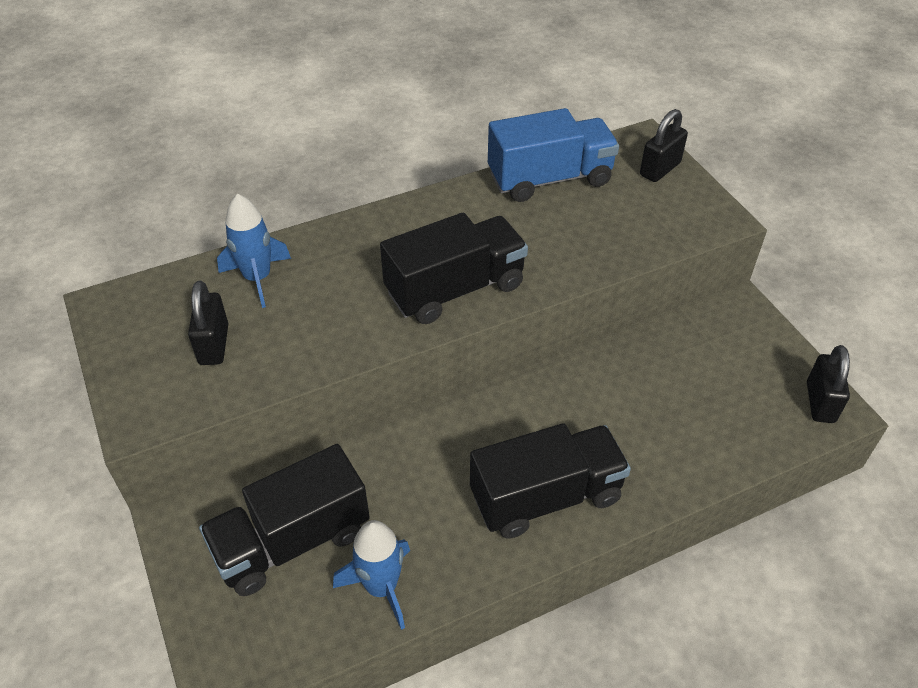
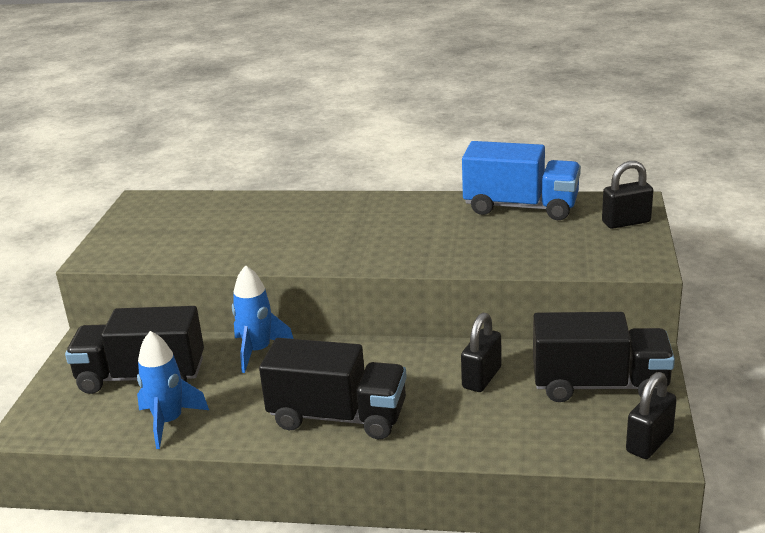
camera: 35 degrees right, 20 degrees down
black padlock [188,281,228,365] -> black padlock moved to [461,313,501,392]
blue rocket [217,194,291,308] -> blue rocket moved to [232,265,294,373]
black truck [380,213,528,324] -> black truck moved to [533,312,675,402]

